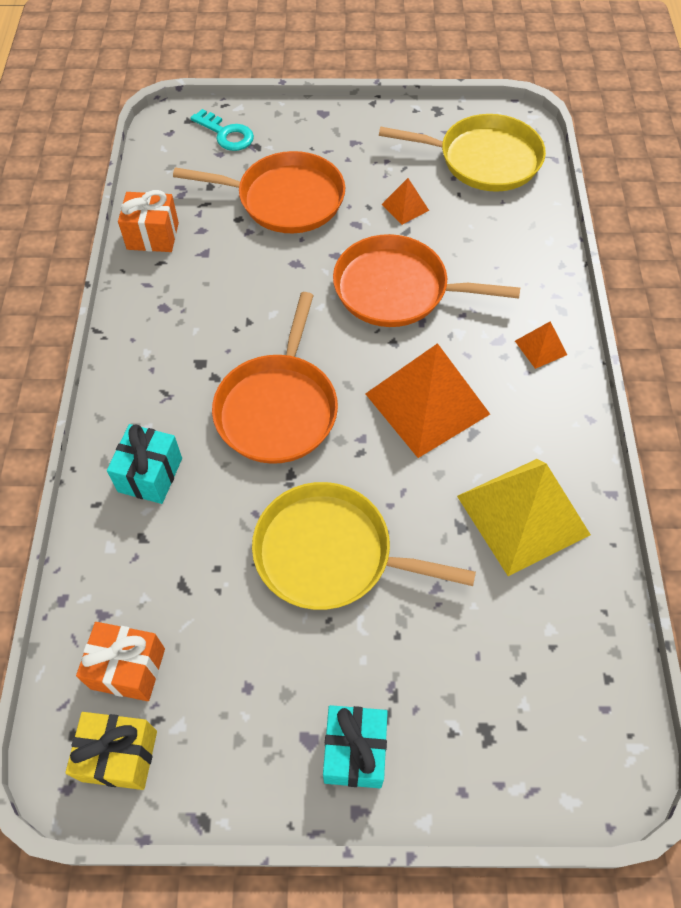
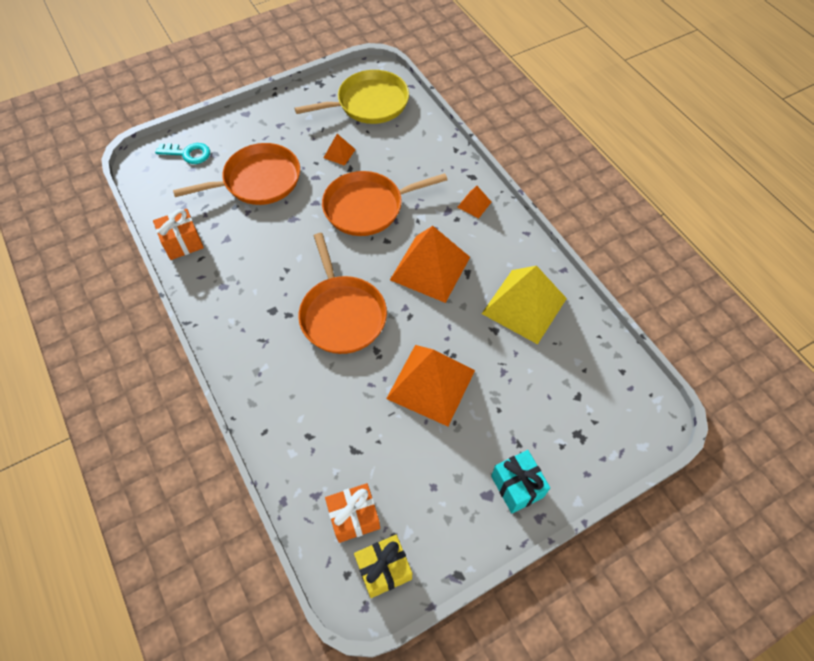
camera: 30 degrees left, 0 degrees up
turquoise gift [107,424,182,504] -> none
yellow pan [252,482,476,610] -> orange pyramid [386,345,475,426]

